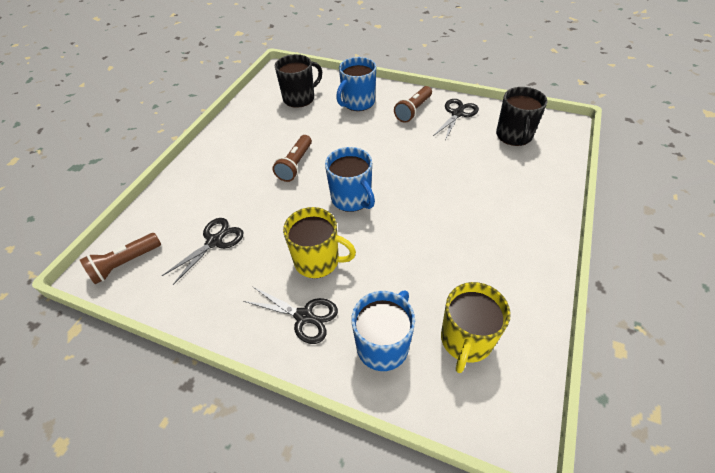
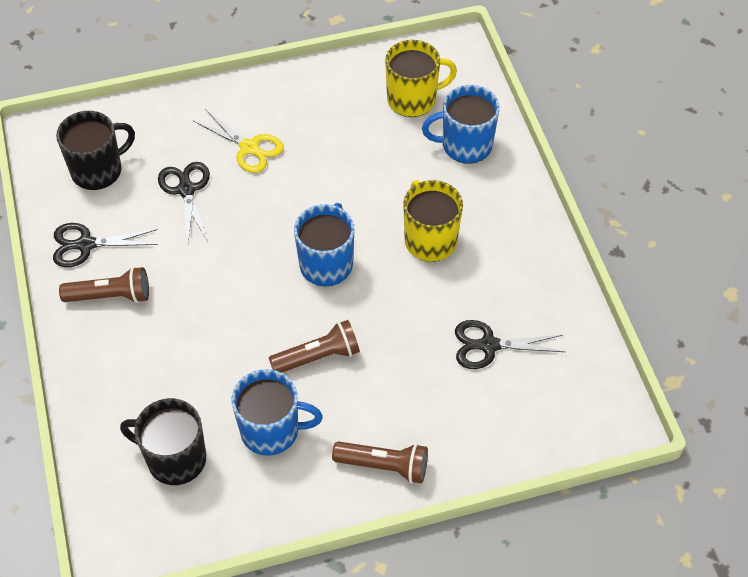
camera: 130 degrees left, 5 degrees up
brown flashlight [80,233,161,284] -> brown flashlight moved to [332,441,428,483]
black scissors [243,286,338,344] -> black scissors moved to [158,162,210,243]
blue mug [336,57,376,111] -> blue mug moved to [232,369,323,456]
none -> yellow scissors [193,109,284,173]

